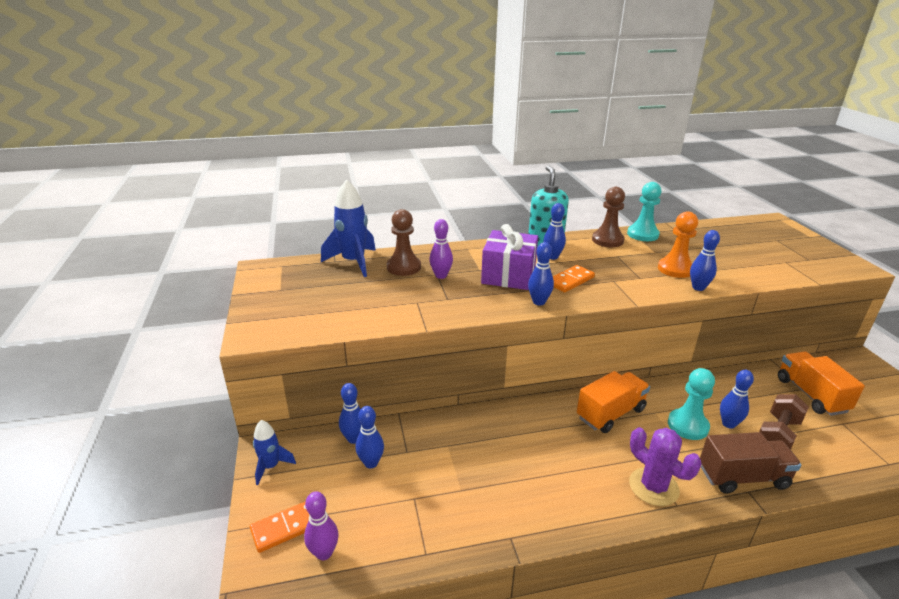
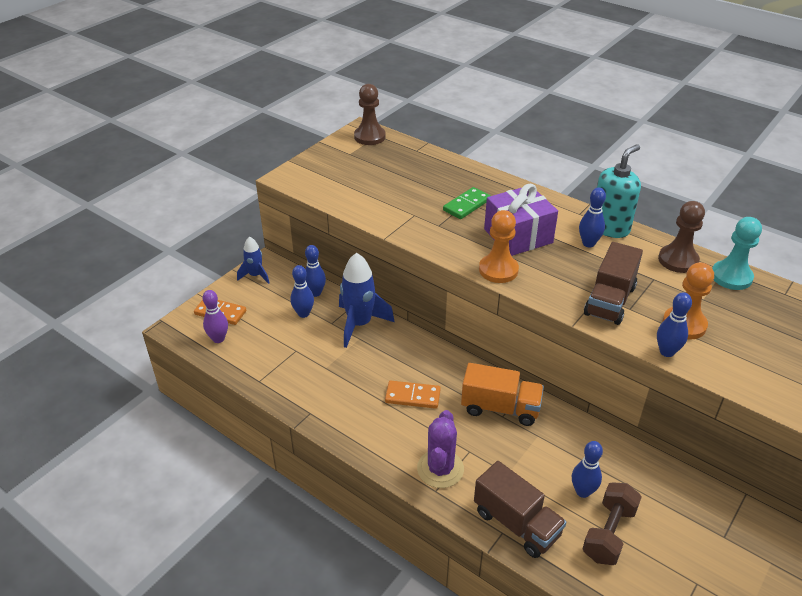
camera: 50 degrees right, 10 degrees up
blue rocket [321,179,376,277] -> blue rocket moved to [339,253,395,348]
brown pawn [387,209,421,276] -> brown pawn moved to [354,84,386,145]
purple bowling pin [429,219,453,279] -> green domino [443,187,491,219]
blue bowling pin [528,242,554,305] -> orange pawn [479,210,519,283]
orange domino [553,265,595,293] -> orange domino moved to [385,381,441,409]
turquoise pawn [668,368,715,440] -> none
brown dumbbell [759,394,809,450] -> brown dumbbell turned 60 degrees counterclockwise [582,482,642,565]
orange truck [778,351,865,416] -> none
none -> brown truck [584,242,643,325]

